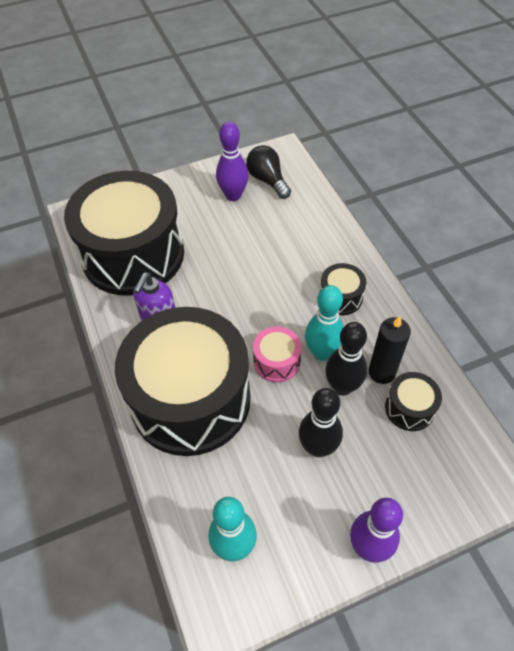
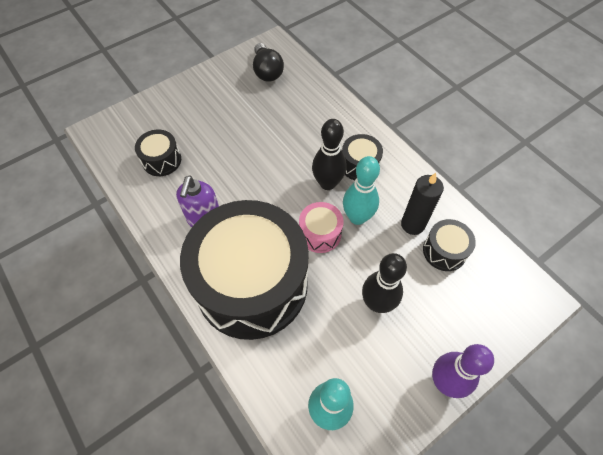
camera: 15 degrees left, 5 degrees up
black drum [64,171,184,296] -> black drum [135,129,181,176], size x0.40
purple bowling pin [216,122,249,201] -> none
black light bulb [246,145,291,199] -> black light bulb turned 150 degrees counterclockwise [253,43,284,82]
black bowling pin [325,322,367,396] -> black bowling pin moved to [312,119,347,190]

